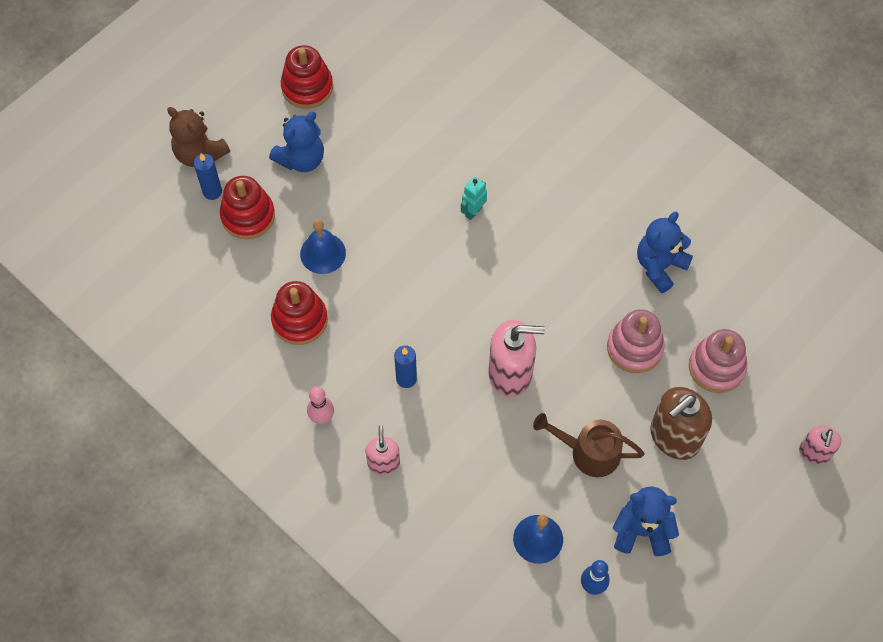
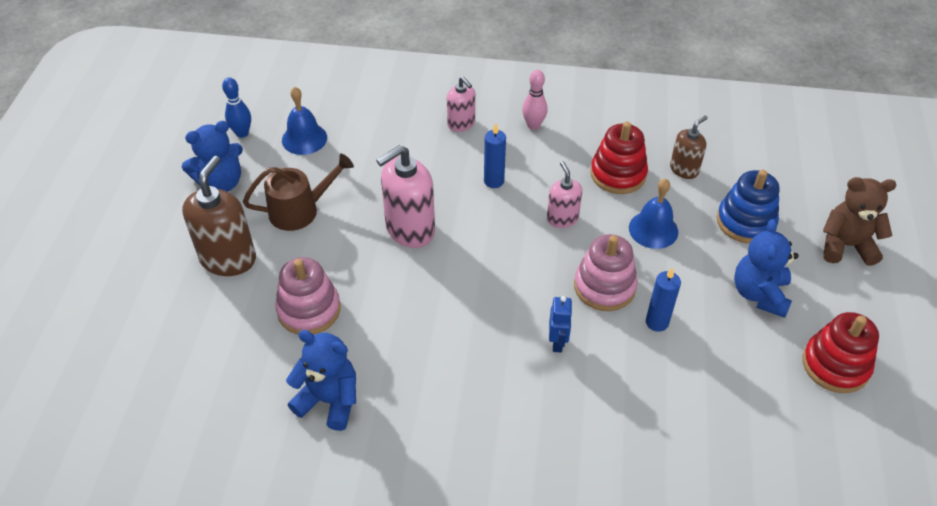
camera: 145 degrees right, 15 degrees down
blue candle [194,153,222,200] -> blue candle moved to [646,267,681,332]
red stacking toy [220,176,275,239] -> blue stacking toy [717,170,780,244]
turquoise robot [461,177,487,220] -> blue robot [549,296,573,352]
blue teddy bear [637,212,693,293] -> blue teddy bear turned 75 degrees counterclockwise [286,330,356,431]
pink stacking toy [689,329,747,393] -> pink stacking toy moved to [574,234,638,311]
pink soap dispenser [799,426,841,465] -> pink soap dispenser moved to [547,161,582,228]
none -> brown soap dispenser [670,116,708,179]

